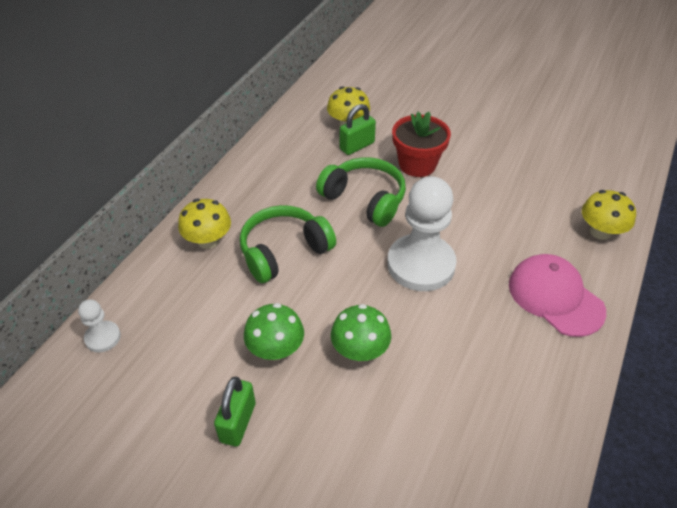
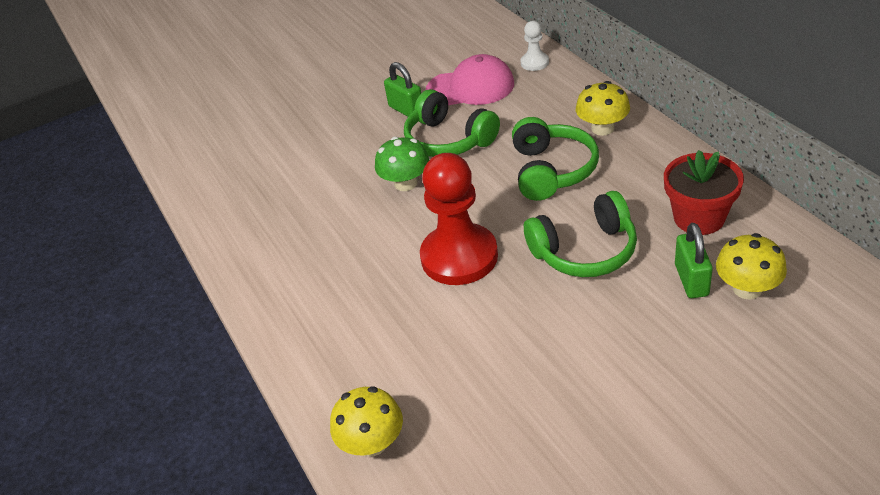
camera: 130 degrees right, 5 degrees down
green mushroom [244,303,304,360] -> green headphones [404,89,500,157]
white pawn [387,176,457,291] -> red pawn [420,153,498,285]
red flower pot [392,112,451,177] -> red flower pot moved to [664,150,744,235]
pink cap [509,254,606,337] -> pink cap moved to [426,54,514,105]

